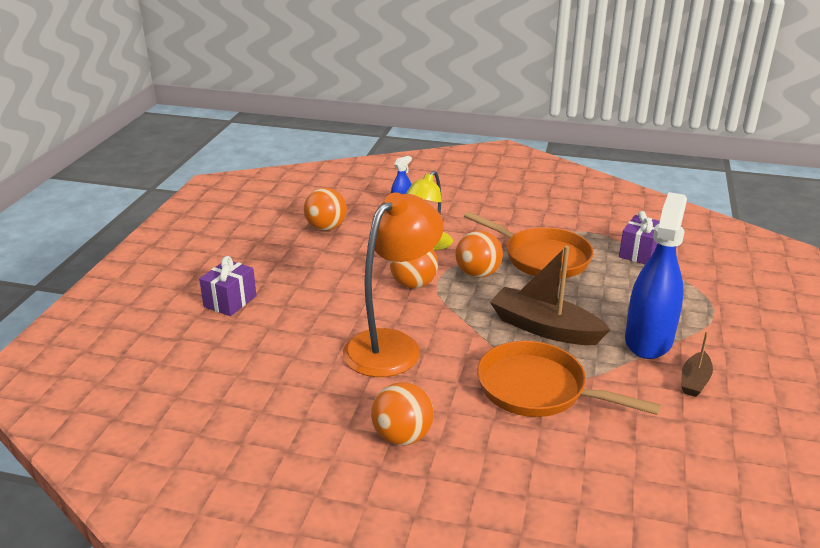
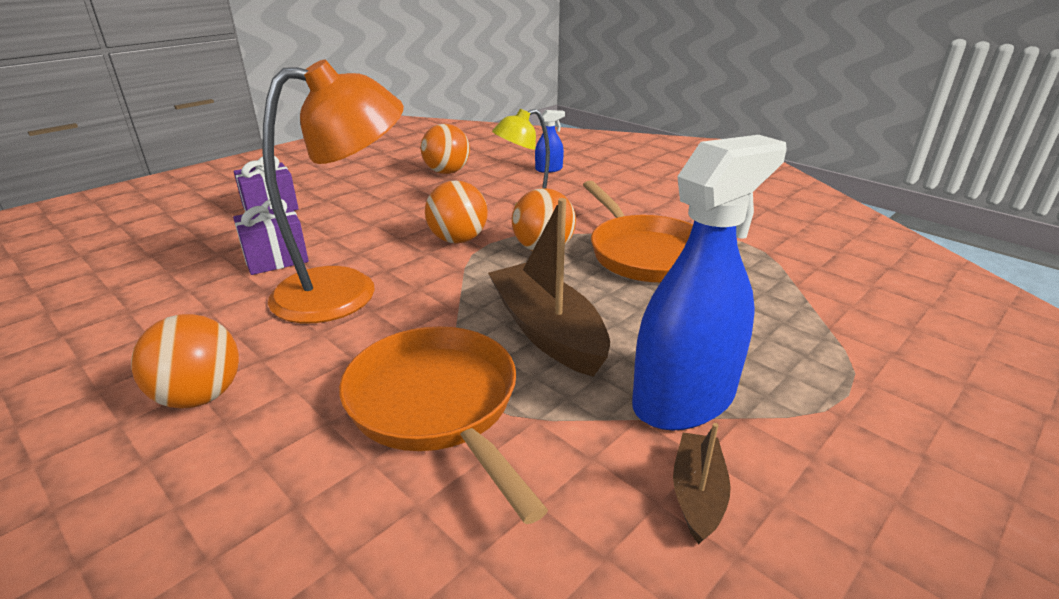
camera: 30 degrees right, 0 degrees up
purple gift [619,211,660,264] -> purple gift moved to [233,199,309,275]
brown boat [681,331,713,397] -> brown boat turned 135 degrees clockwise [673,423,731,544]

